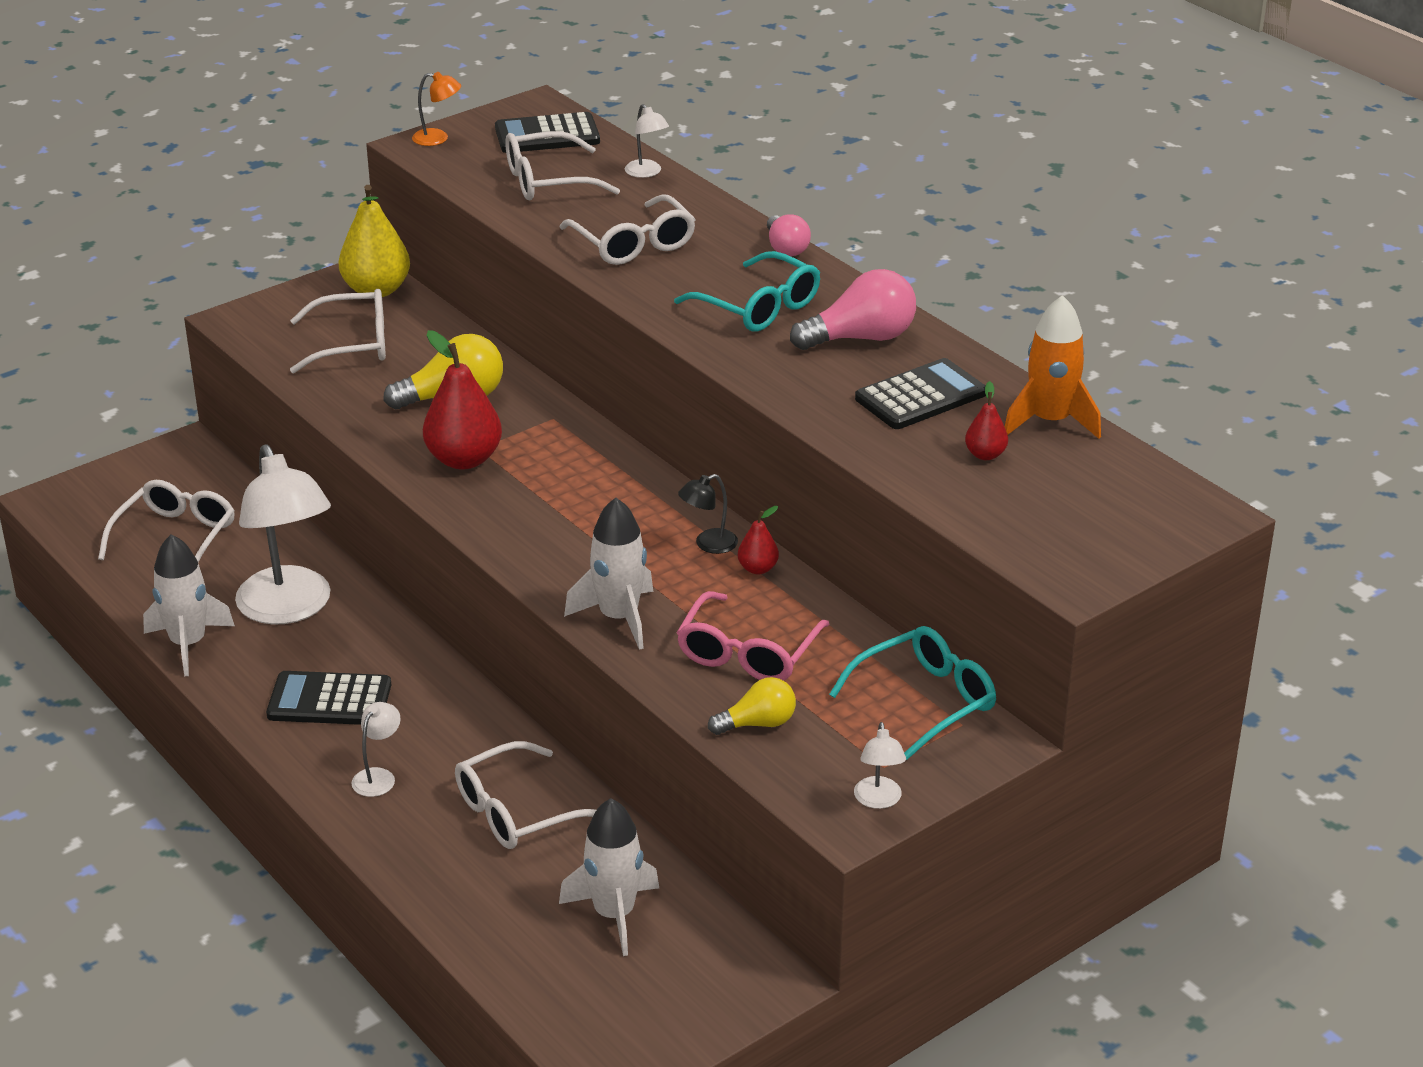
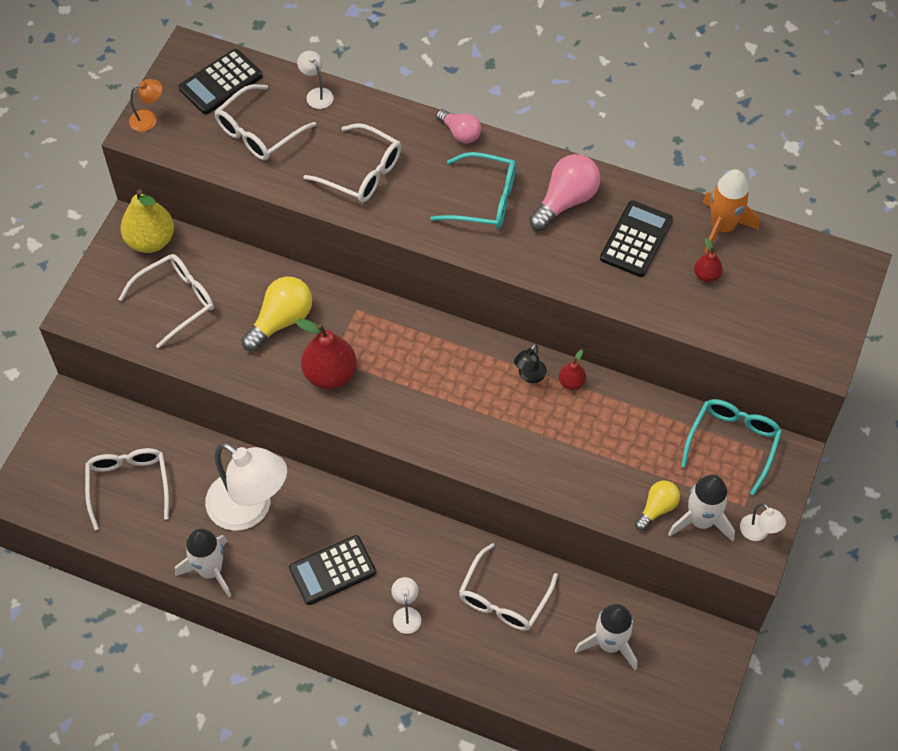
camera: 30 degrees left, 25 degrees up
white rocket [564,498,653,650] -> white rocket moved to [668,475,735,542]
white lamp [625,104,669,178] -> white lamp turned 150 degrees counterclockwise [297,51,334,109]
pink glasses [676,591,829,681] -> none

